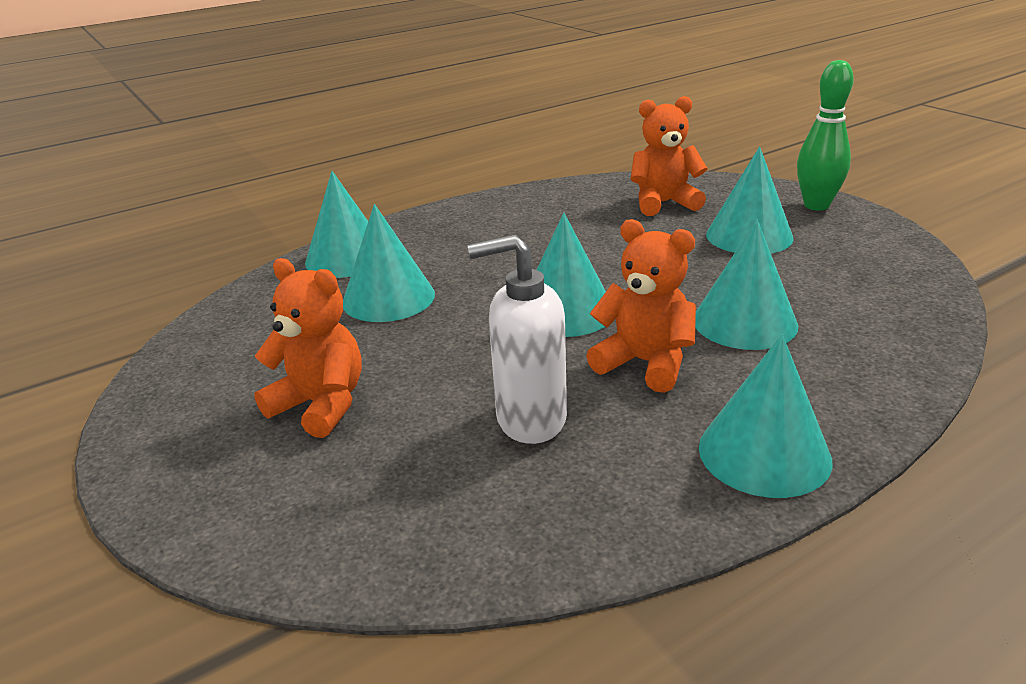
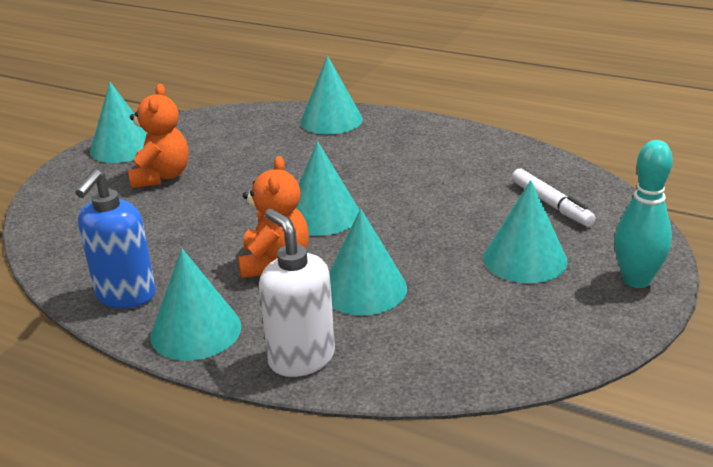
camera: 60 degrees right, 0 degrees up
turquoise cone [343,204,435,322] -> turquoise cone moved to [90,82,147,163]
white soap dispenser [468,234,567,444] -> white soap dispenser moved to [259,209,335,377]
orange teddy bear [631,96,708,216] -> white marker [512,169,595,226]
green bowling pin [797,60,854,211] -> turquoise bowling pin [614,140,673,288]
none -> blue soap dispenser [75,169,156,308]

